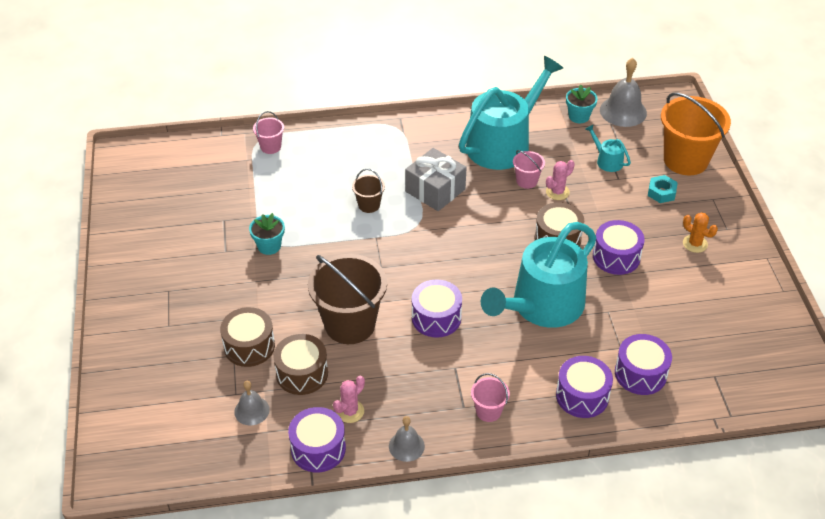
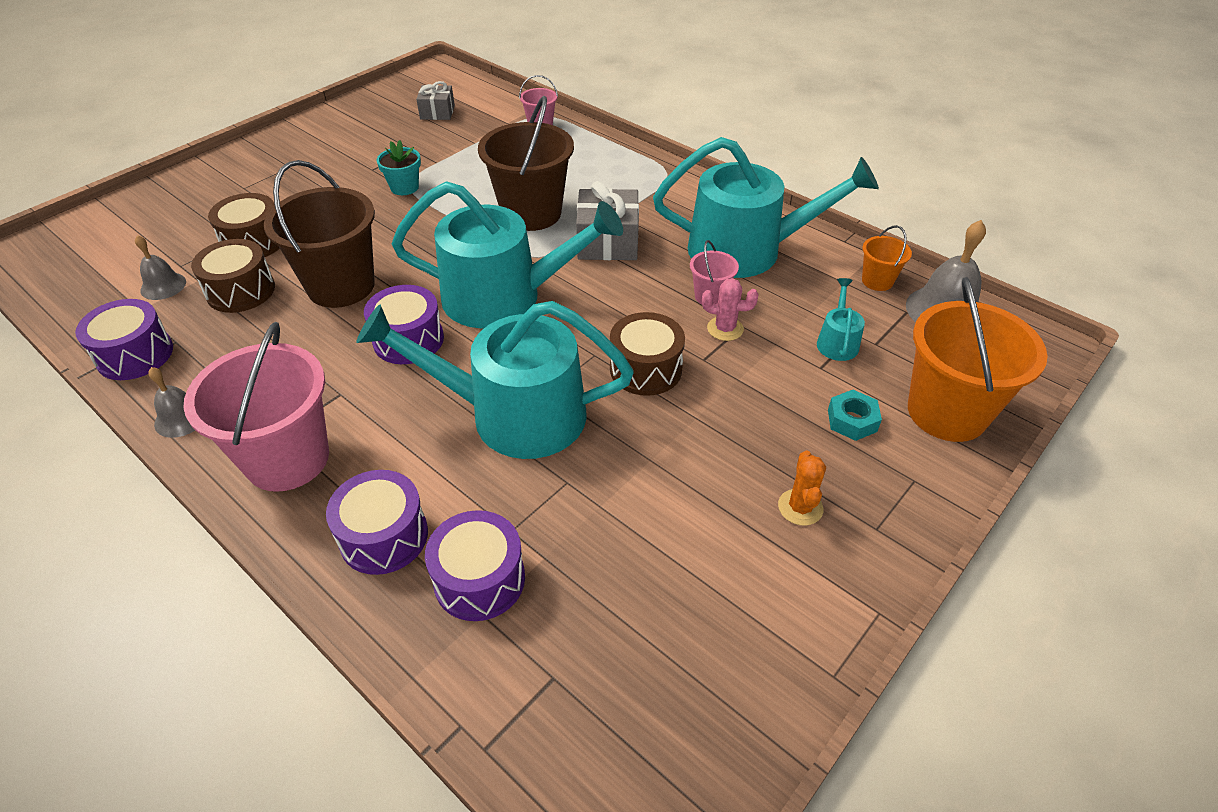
camera: 50 degrees right, 0 degrees up
pink cactus [333,376,365,423] -> none
brown bucket [352,169,385,213] -> brown bucket [478,96,574,231], size x2.13
pink bucket [471,373,510,422] -> pink bucket [183,322,329,492], size x2.13
turquoise flower pot [566,85,598,123] -> orange bucket [862,225,912,291]
purple drum [593,220,645,275] -> none
none -> turquoise watering can [392,181,623,328]
none -> grey gift [416,81,455,120]

